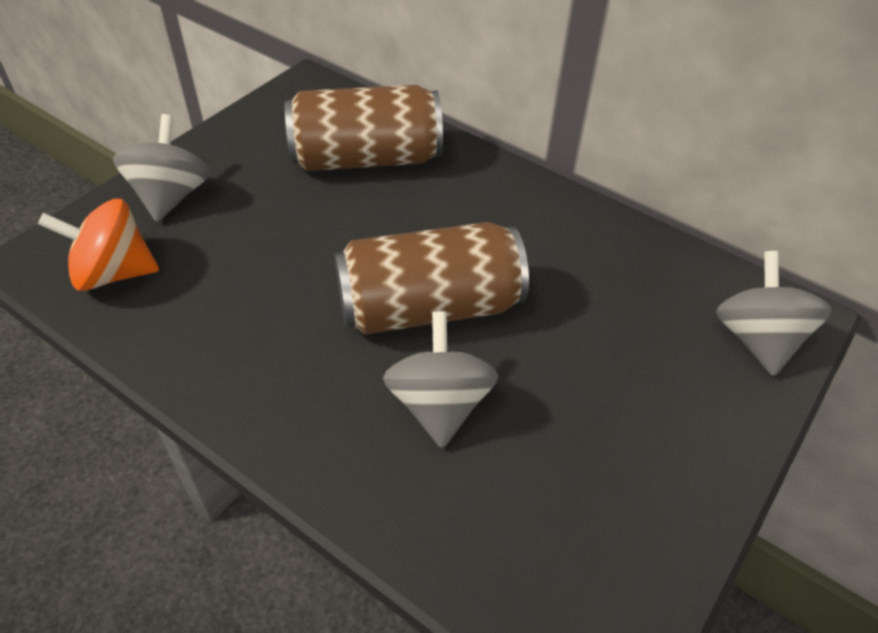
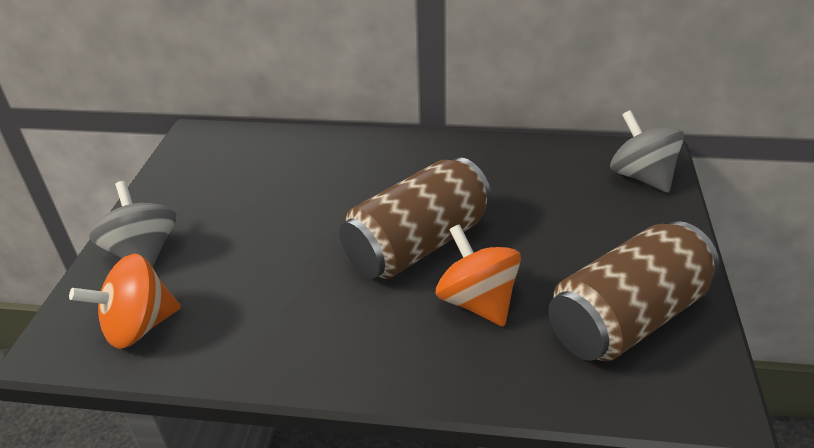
camera: 25 degrees left, 10 degrees down
brown can [285,85,443,171] -> brown can moved to [548,221,719,362]
grey spinning top [383,312,498,448] -> orange spinning top [436,224,521,327]

